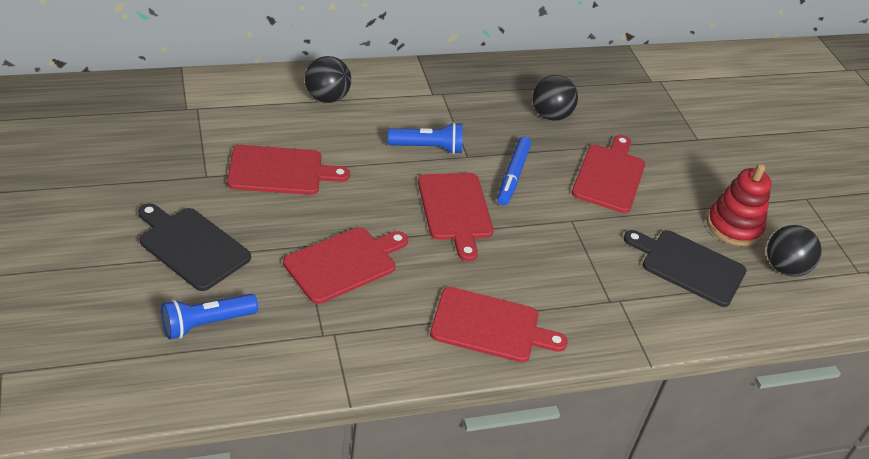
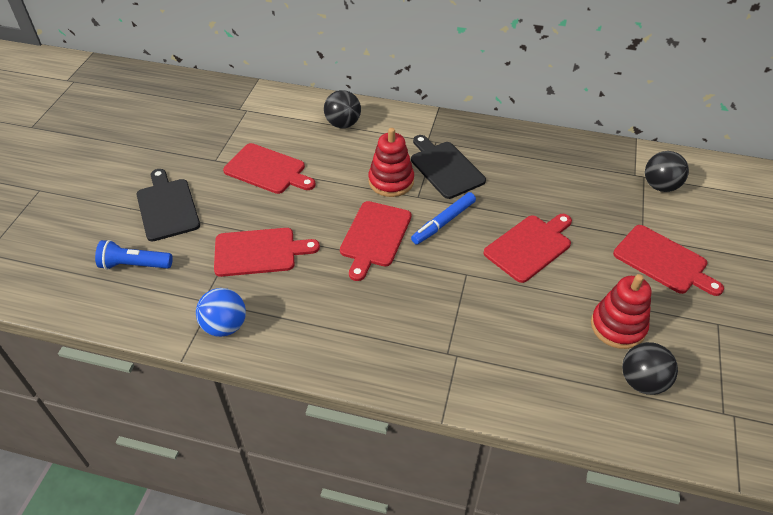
camera: 35 degrees right, 5 degrees up
blue flashlight [388,122,463,154] -> red stacking toy [368,128,414,197]
red cutting board [430,287,568,362] -> red cutting board moved to [613,225,724,296]
black ball [532,75,578,121] -> black ball moved to [645,151,689,192]
black cutting board [624,230,747,307] -> black cutting board moved to [411,135,486,199]
none -> blue ball [196,288,246,337]

